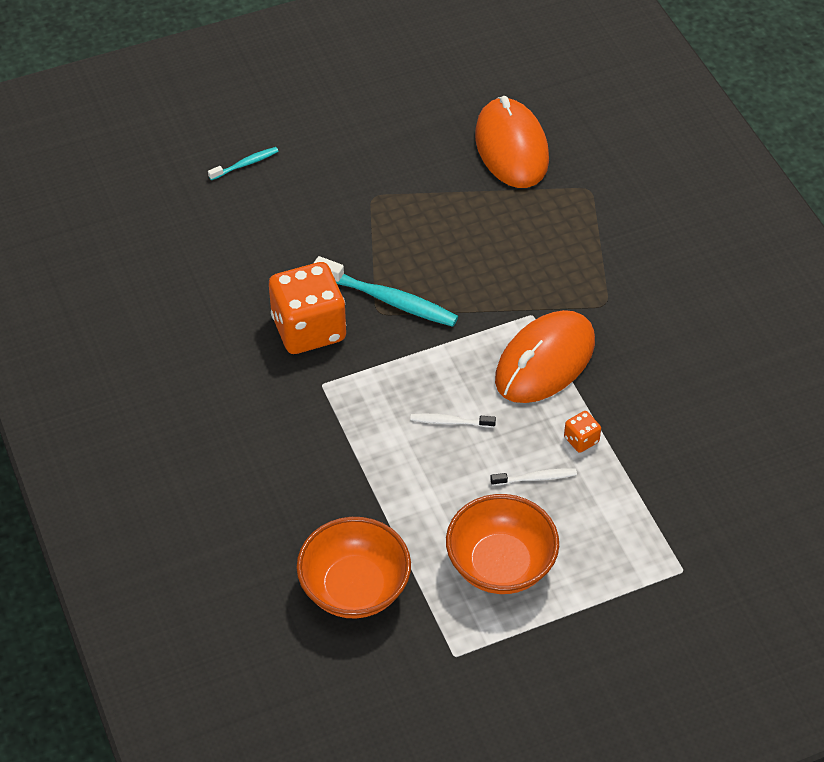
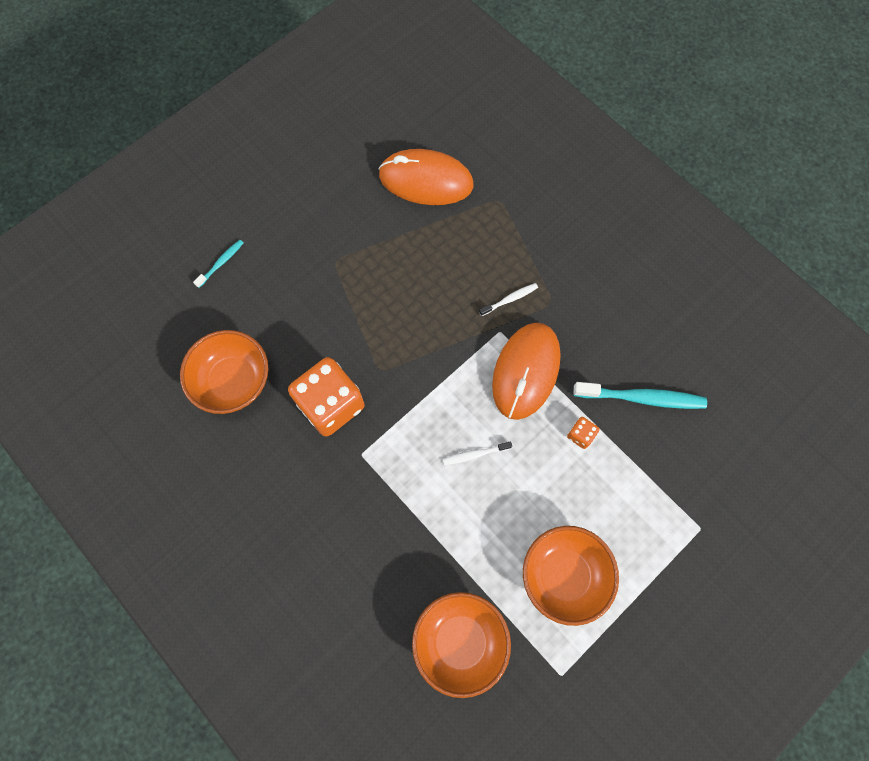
camera: 20 degrees left, 20 degrees up
turquoise toothbrush [314,256,458,327] -> turquoise toothbrush moved to [573,382,707,409]
orange mouse [475,96,549,188] -> orange mouse turned 45 degrees counterclockwise [379,149,474,205]
white toothbrush [490,469,577,486] -> white toothbrush moved to [479,283,538,316]
none -> orange bowl [180,330,268,414]

